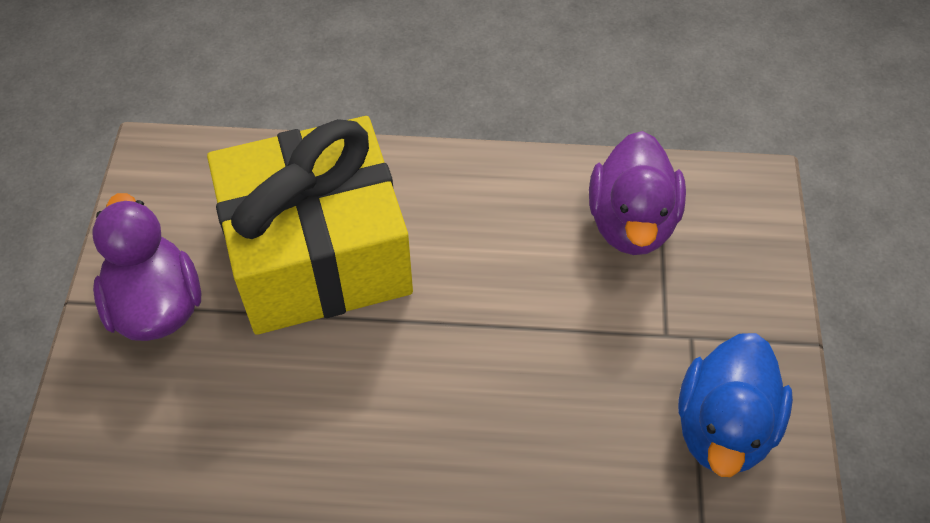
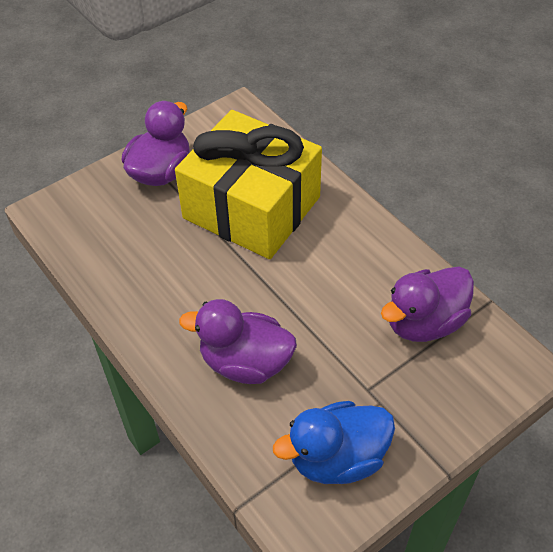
camera: 50 degrees right, 5 degrees down
none -> purple duck [179,299,297,384]

